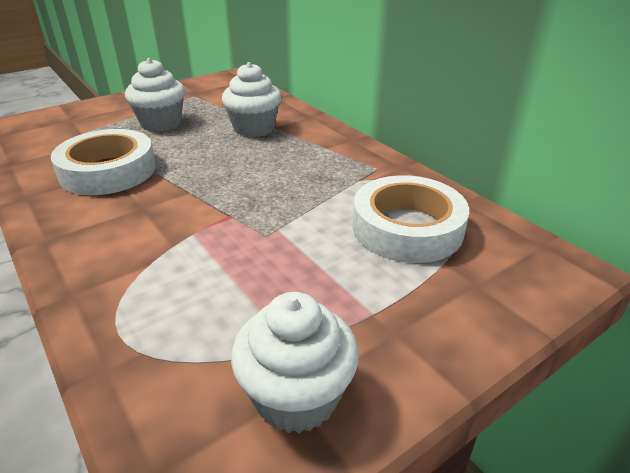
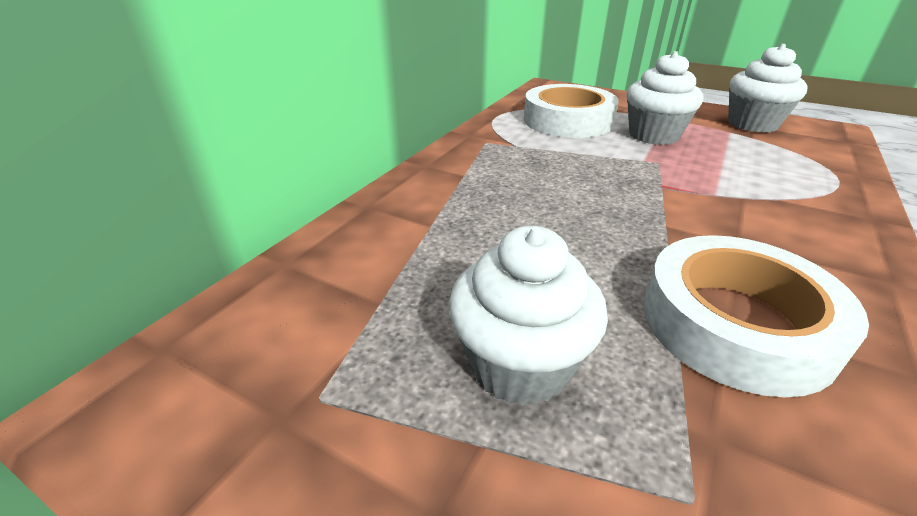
camera: 115 degrees left, 0 degrees up
white cupcake [222,62,281,137] -> white cupcake moved to [627,51,703,145]

